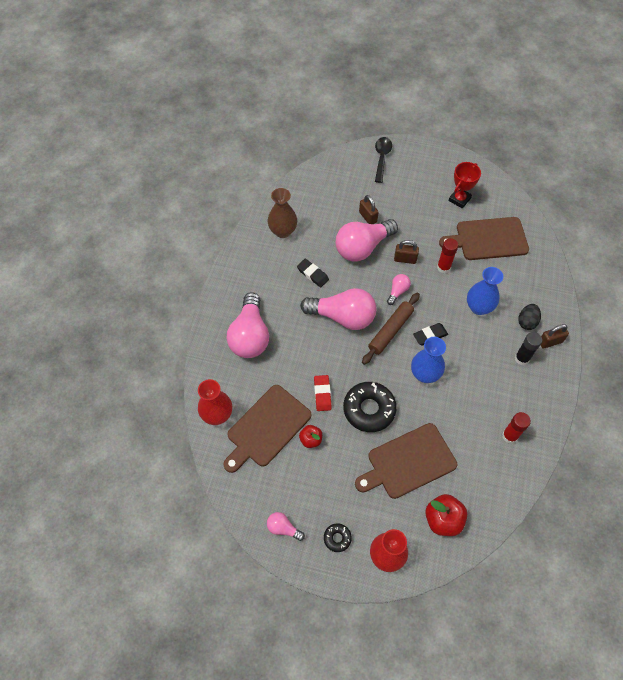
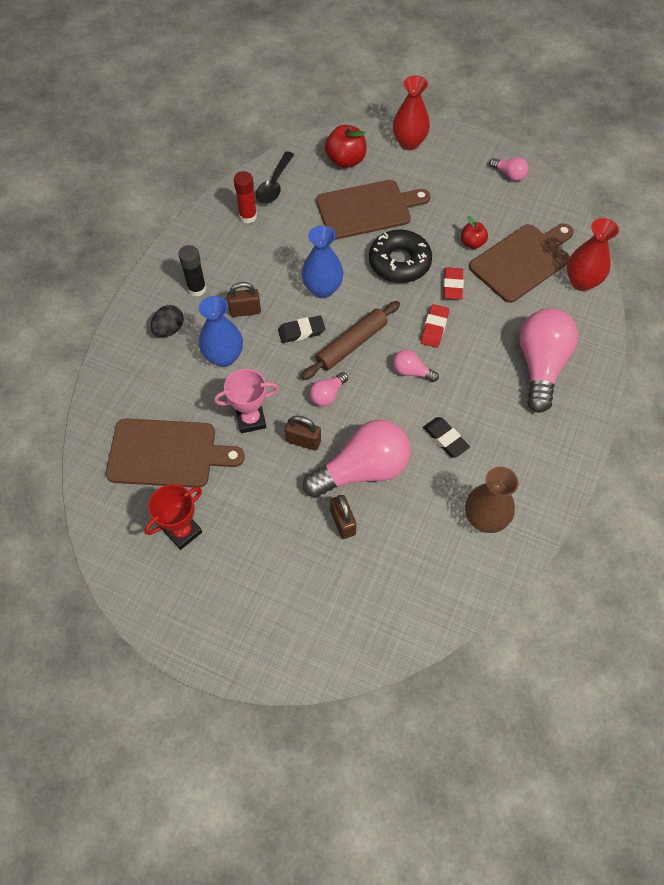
camera: 170 degrees left, 0 degrees up
pink light bulb [300,288,377,330] -> pink light bulb [393,350,439,382], size x0.46
black donut [324,523,352,552] -> none
black spoon [375,137,392,183] -> black spoon moved to [256,151,295,204]
red glue stick [437,238,458,273] -> pink trophy [214,369,279,433]
brown padlock [541,324,569,349] -> brown padlock moved to [227,282,261,317]
none -> red eraser [421,304,449,348]

